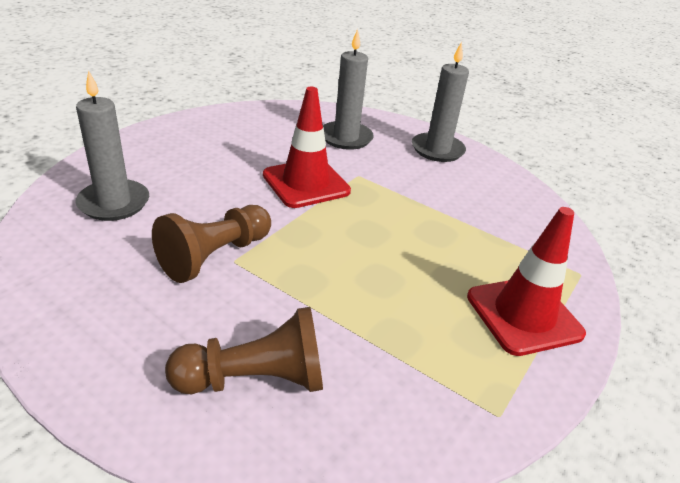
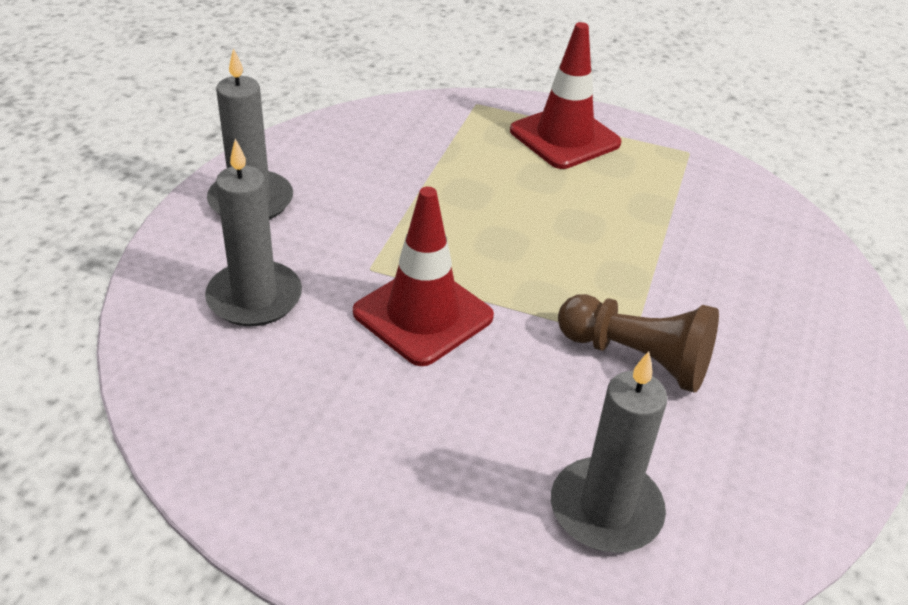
camera: 105 degrees left, 5 degrees up
brown pawn [165,307,323,394] -> none

